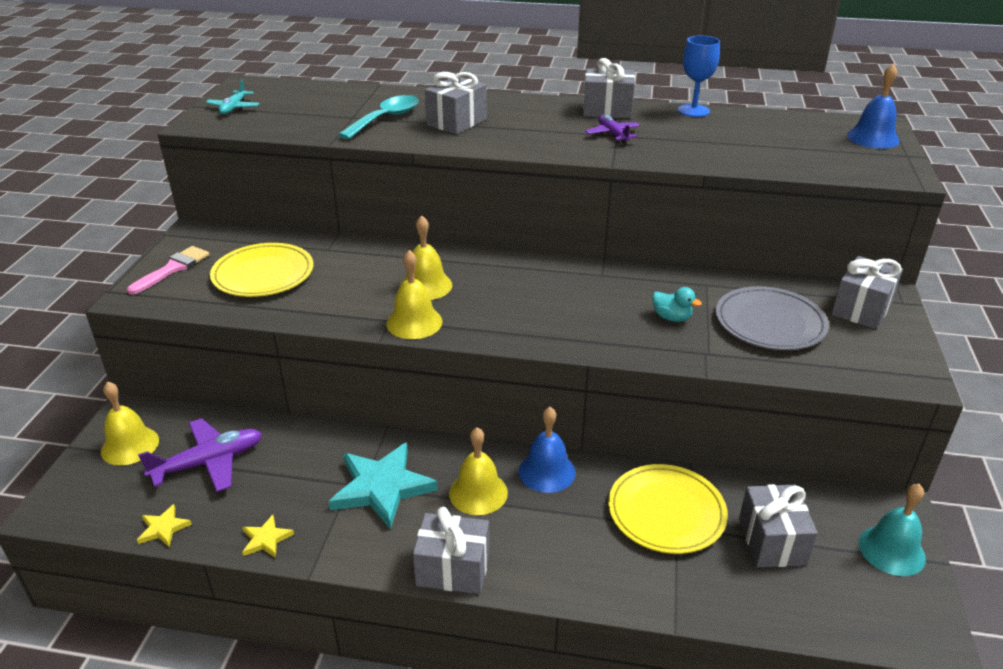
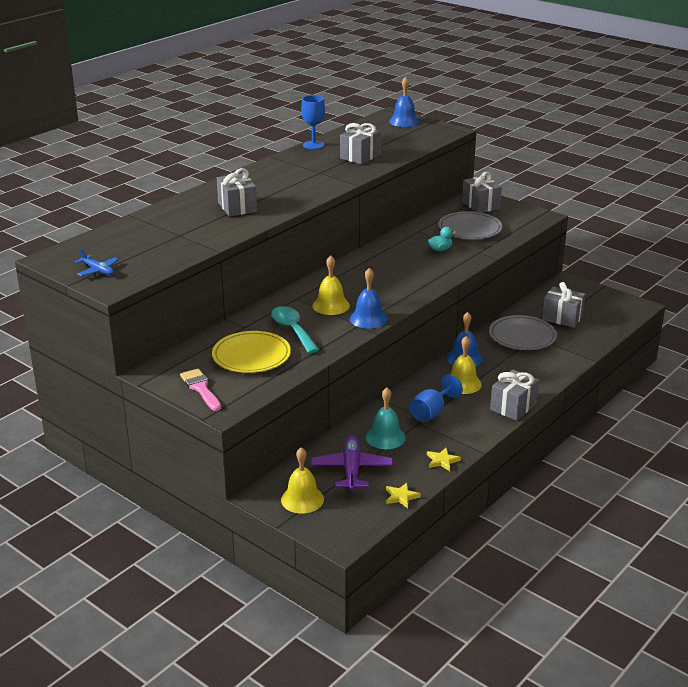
camera: 60 degrees left, 5 degrees down
turquoise plane [205,80,260,114] -> blue plane [75,249,119,276]
turquoise star [329,442,438,530] -> blue goblet [410,375,463,422]
turquoise spoon [338,95,419,139] -> turquoise spoon moved to [271,306,319,353]
yellow bell [386,250,443,339] -> blue bell [350,268,388,329]
grey gift [583,58,635,118] -> grey gift moved to [340,123,381,164]
purple plane [585,115,640,143] -> none
yellow plate [608,464,728,554] -> grey plate [489,315,557,350]
turquoise bell [859,484,926,576] -> turquoise bell moved to [366,388,406,449]

